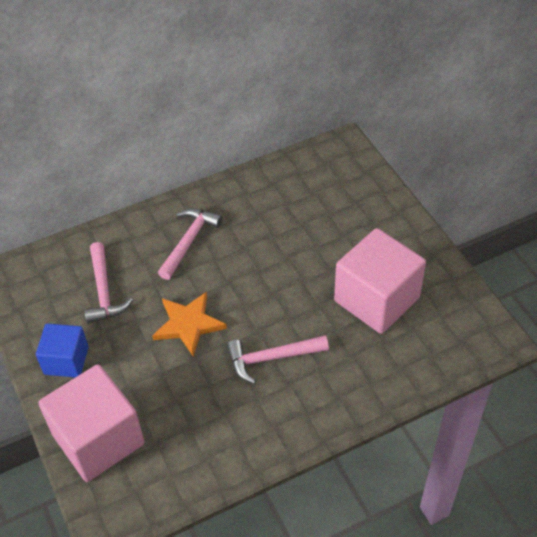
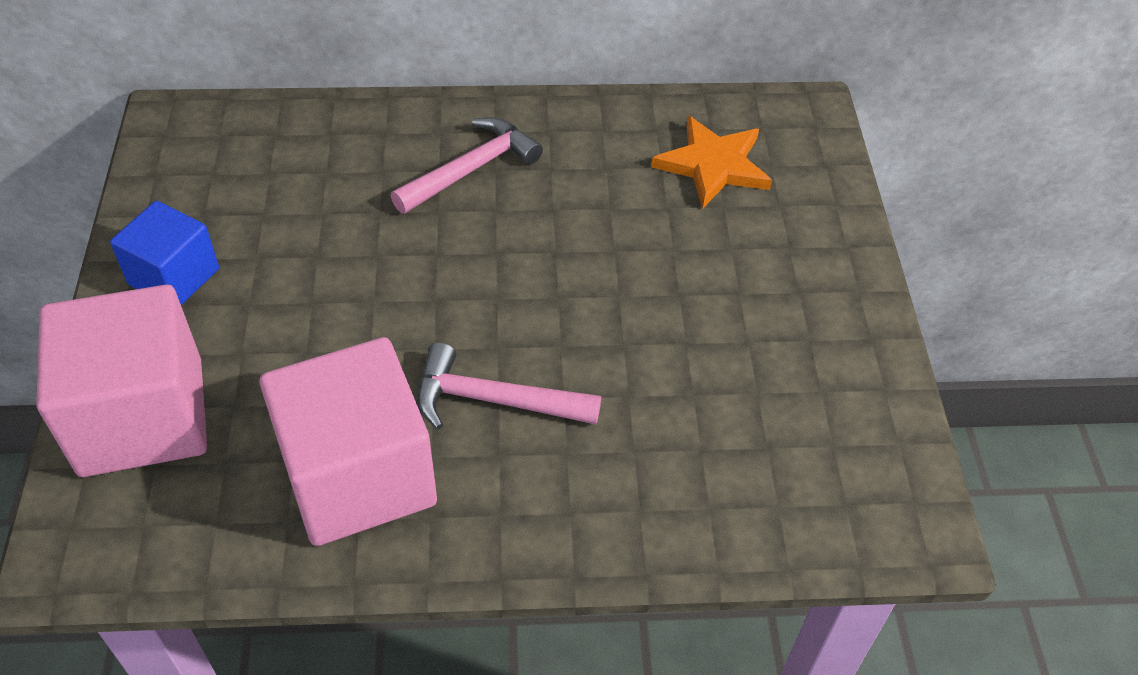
camera: 20 degrees right, 0 degrees up
pink hammer [85,242,133,324] -> none
orange star [152,292,227,357] -> orange star moved to [651,116,772,209]
pink cube [334,228,426,334] -> pink cube moved to [259,337,437,546]

